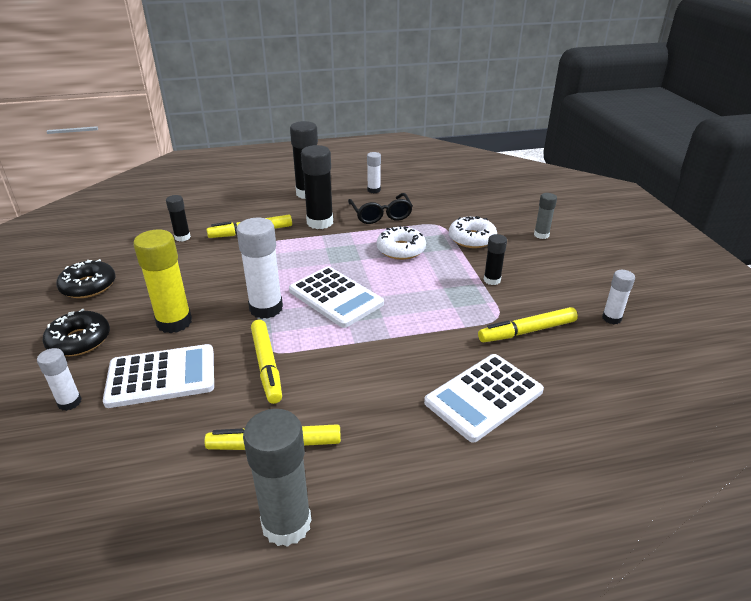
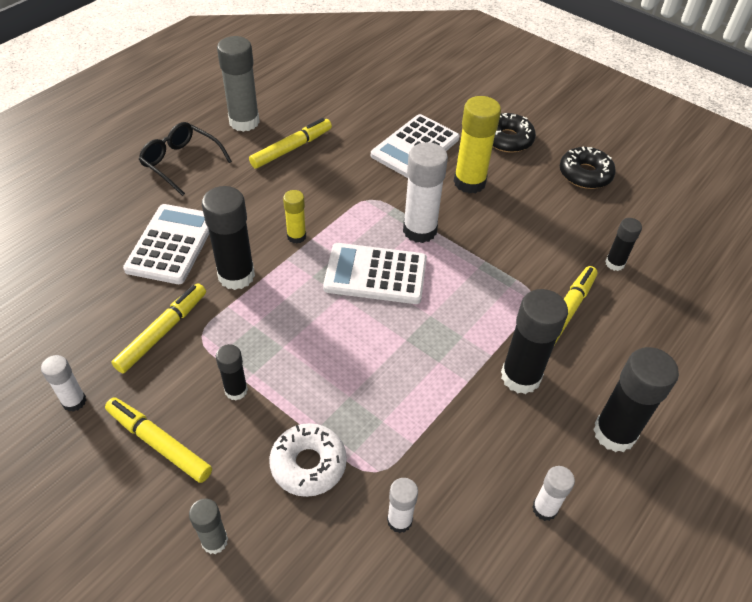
camera: 140 degrees right, 15 degrees up
white glue stick [37,348,82,411] -> white glue stick moved to [387,478,418,533]
yellow marker [251,320,282,404] -> yellow marker moved to [105,397,212,483]
black glasses [348,193,413,224] -> black glasses moved to [139,122,232,196]
white donut [377,226,426,260] -> none
none -> black glue stick [202,186,255,290]
none -> yellow glue stick [283,190,306,244]

